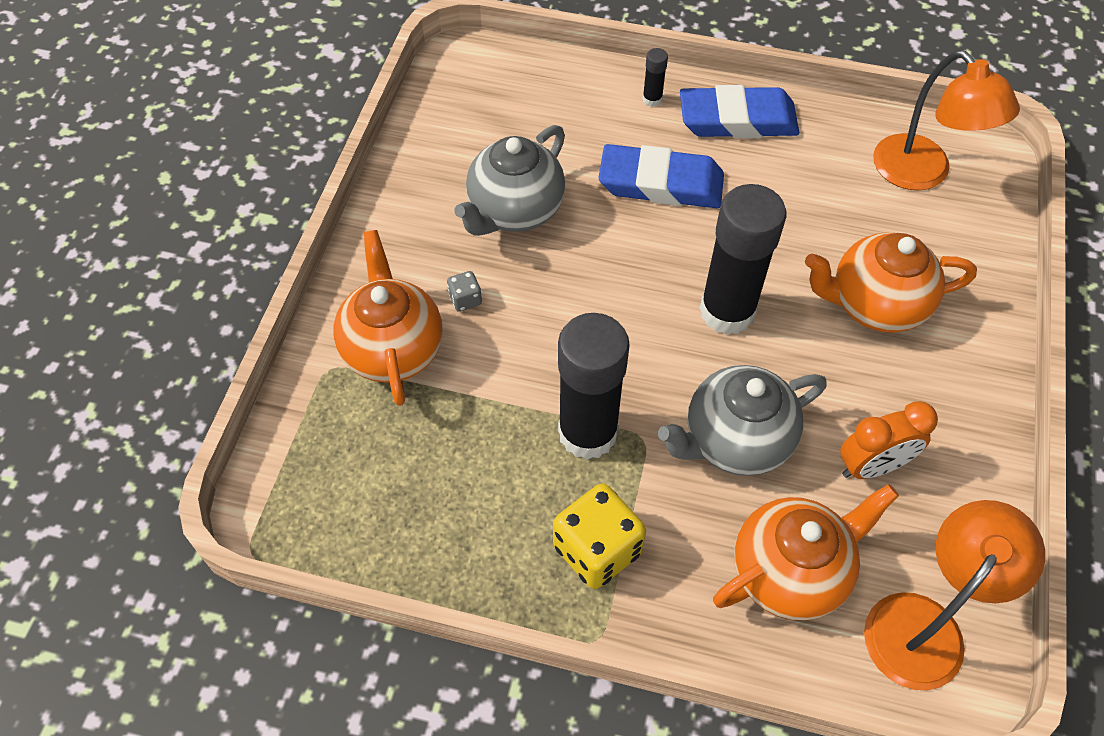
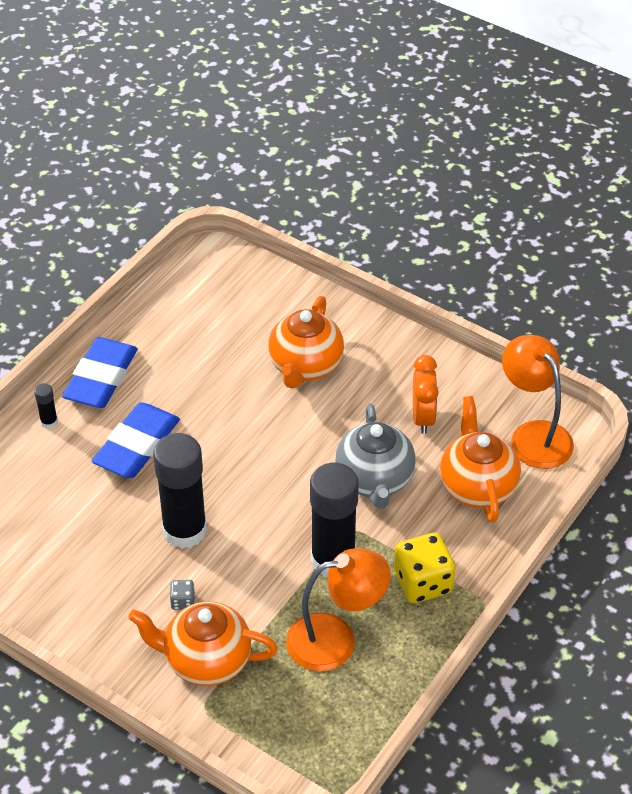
camera: 70 degrees left, 10 degrees down
grey teapot [454,125,565,236] -> none
black glue stick [700,184,786,335] -> black glue stick moved to [153,433,207,549]
orange lamp [873,50,1020,191] -> orange lamp moved to [286,548,391,671]

